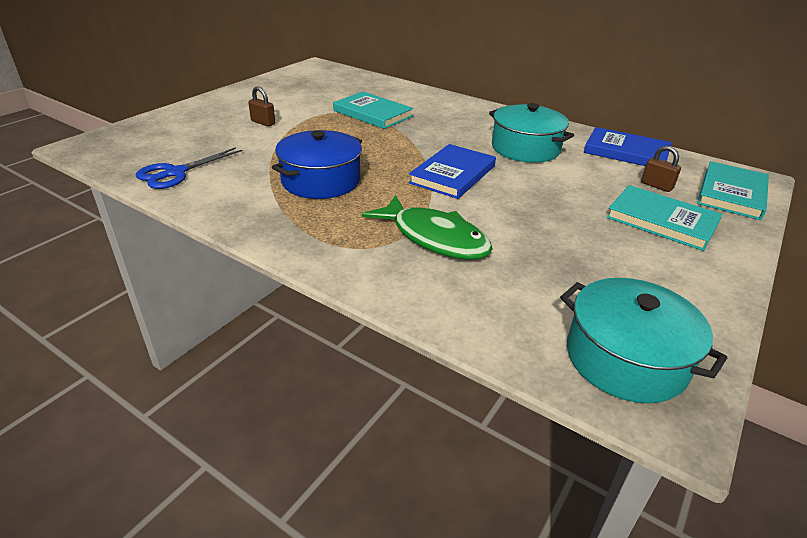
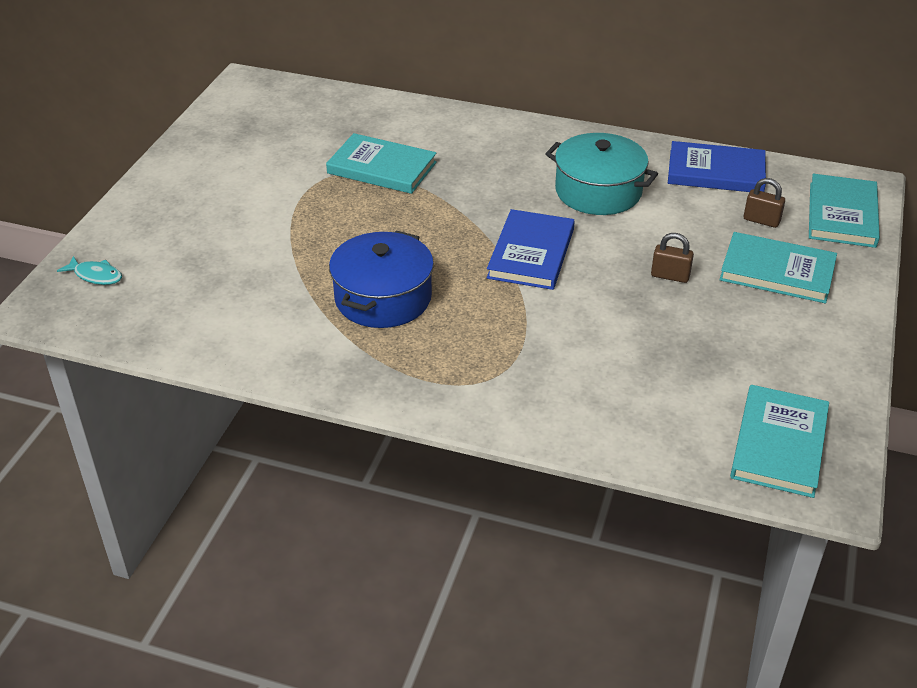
camera: 15 degrees left, 5 degrees up
blue scissors [136,147,243,189] -> none
brown padlock [248,86,275,126] -> brown padlock moved to [651,233,694,283]
green fish [362,195,493,260] -> none
turquoise pot [560,278,727,403] -> turquoise book [730,385,829,498]
none -> turquoise fish [57,256,122,285]

